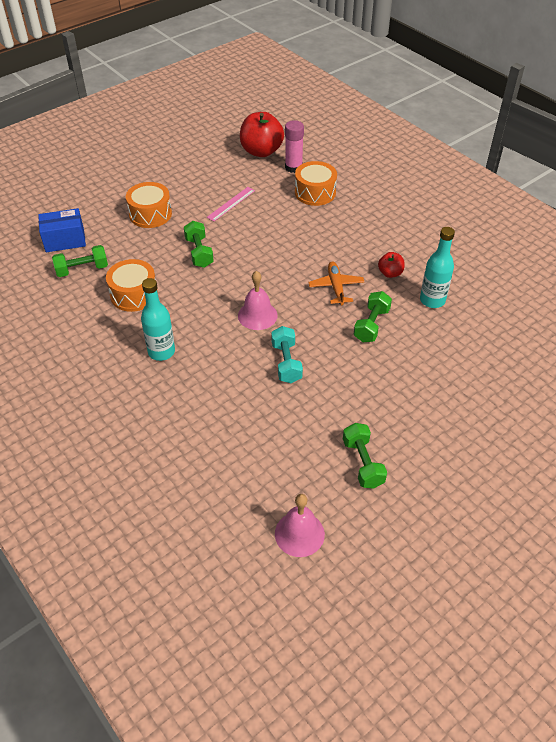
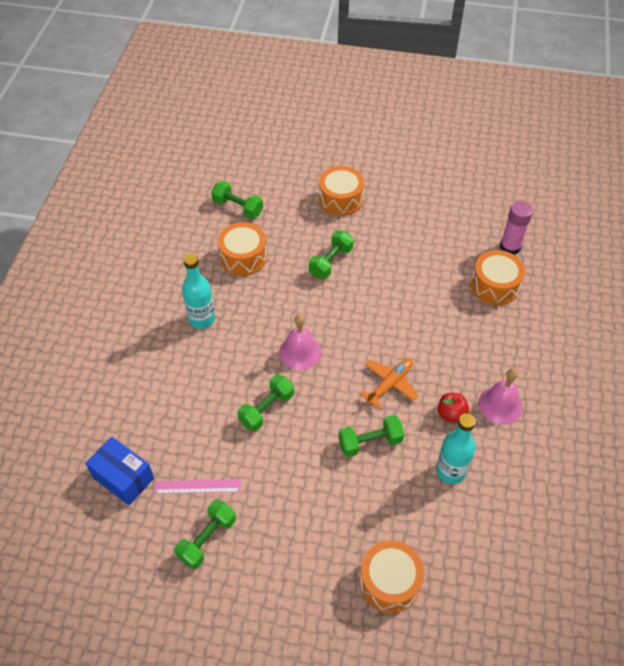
camera: 50 degrees right, 5 degrees up
blue box [38,208,86,252] -> blue box moved to [86,437,154,505]
pink ruler [207,187,255,221] -> pink ruler moved to [154,479,241,494]
red apple [240,112,284,157] -> none
turquoise dumbbell [271,326,303,383] -> green dumbbell [237,374,294,431]
pink bell [275,494,325,557] -> pink bell moved to [478,369,523,425]
none -> orange drum [359,540,424,613]

